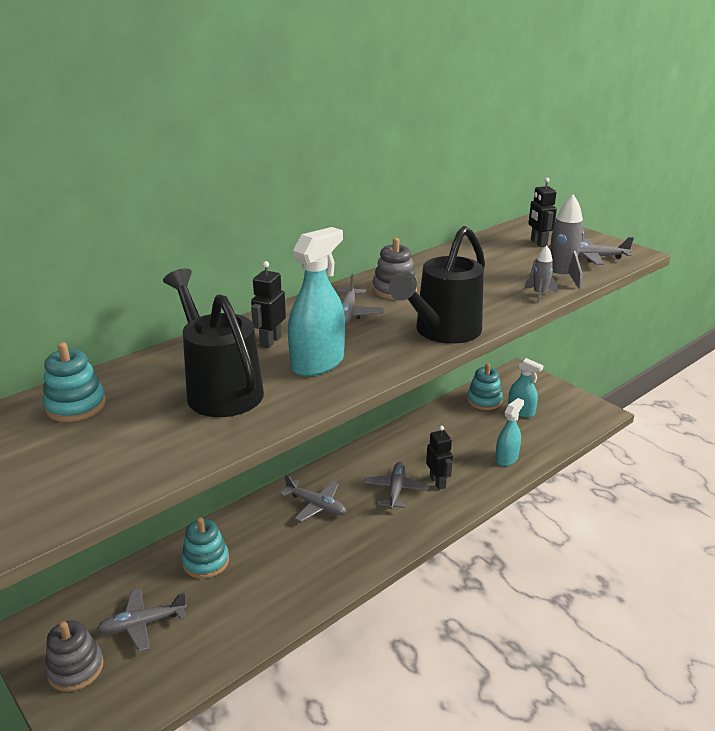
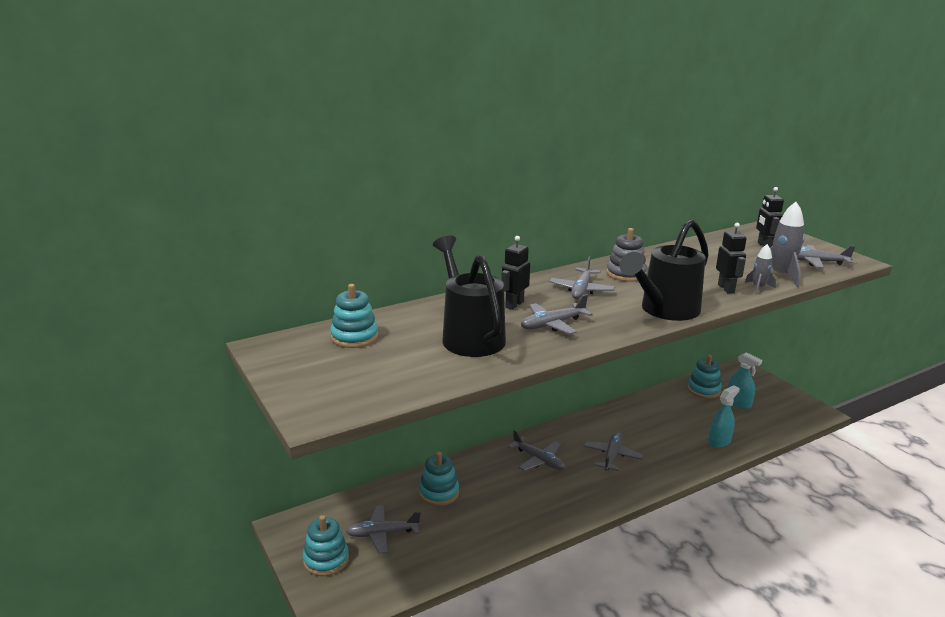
camera: 10 degrees right, 5 degrees down
grey stacking toy [45,620,104,692] -> turquoise stacking toy [302,515,349,576]
turquoise spray bottle [288,227,345,376] -> grey plane [521,294,592,334]
black robot [426,426,453,490] -> black robot moved to [716,223,747,293]

